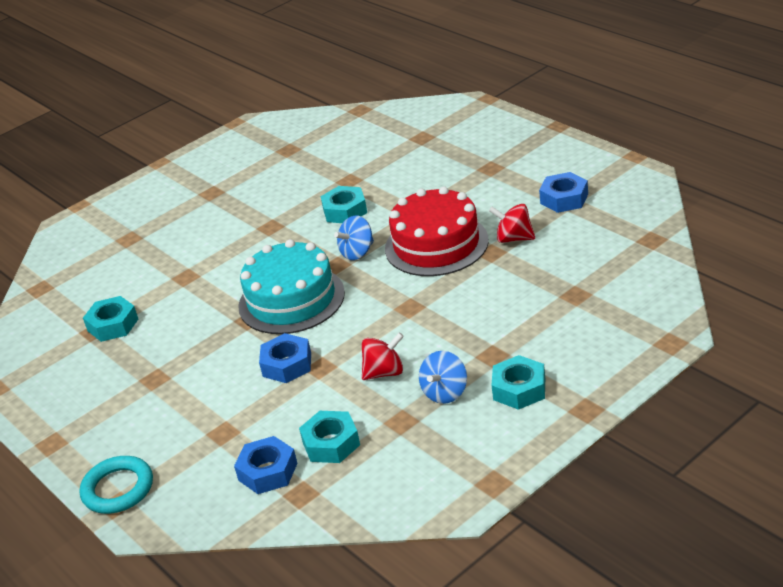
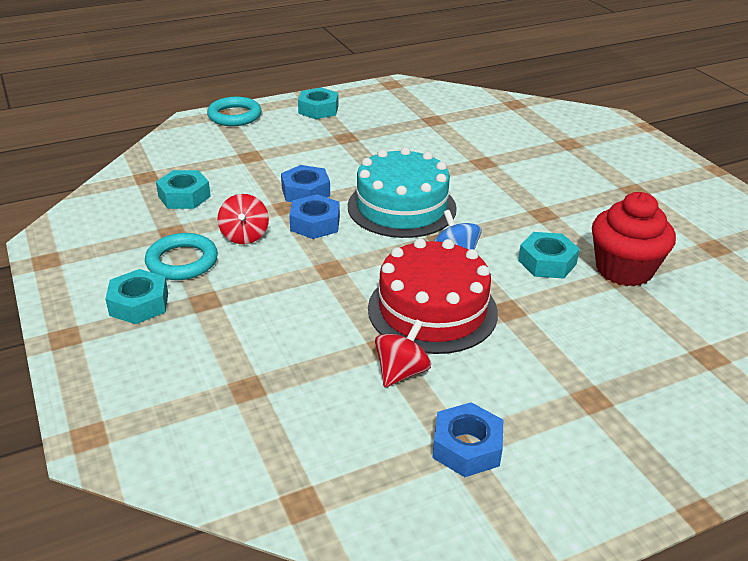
camera: 100 degrees right, 0 degrees up
turquoise nut [83,296,138,342] -> turquoise nut moved to [298,88,338,119]
blue nut [234,436,298,494] -> blue nut moved to [289,194,340,239]
blue spinning top [419,351,467,404] -> turquoise ring [145,233,218,280]
none -> red cupcake [592,192,676,286]

